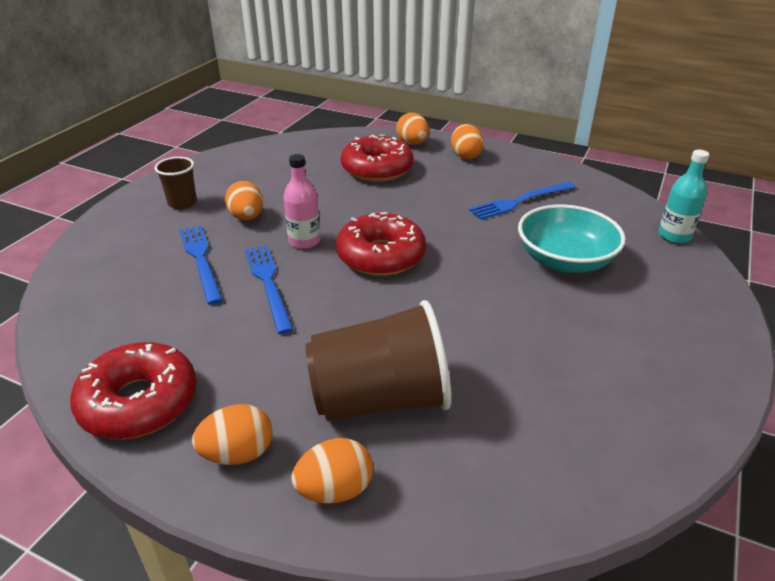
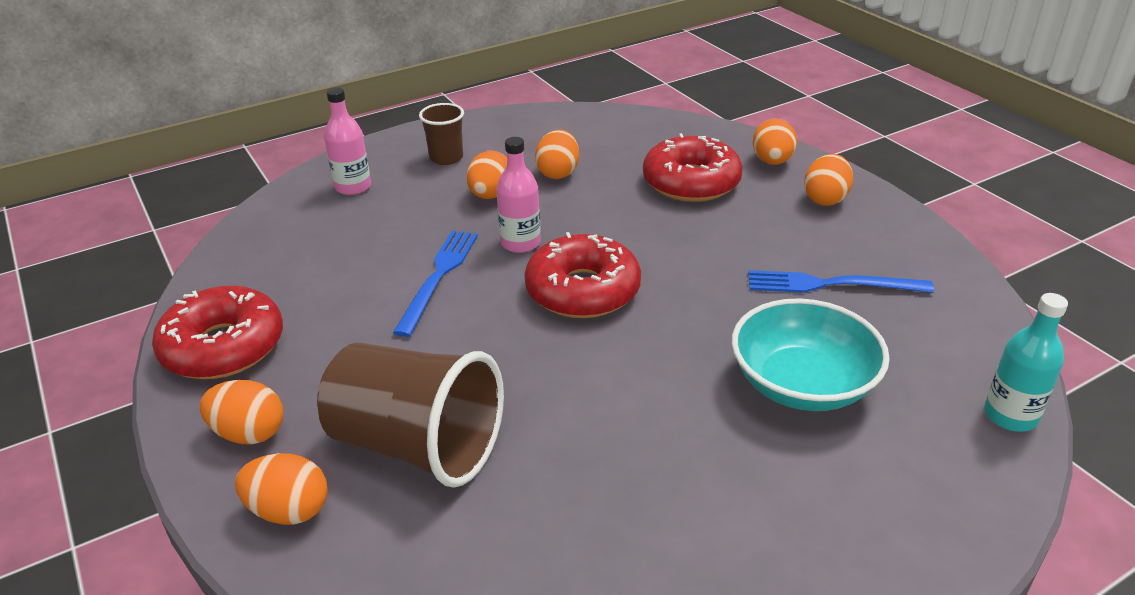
camera: 35 degrees right, 0 degrees up
blue fork [180,226,223,305] -> none
none -> pink bottle [324,87,371,195]
none -> orange egg [535,130,579,179]

